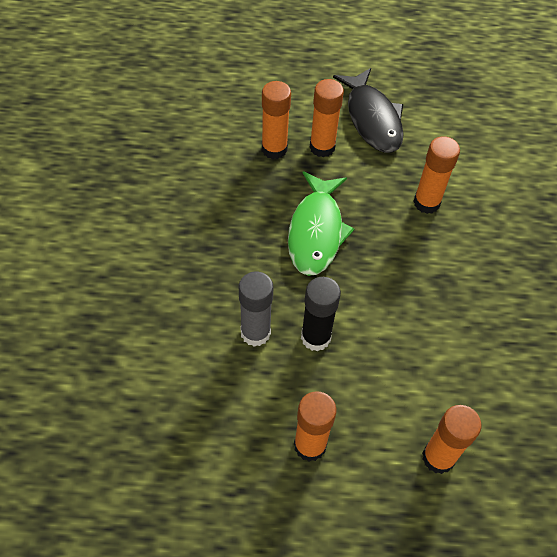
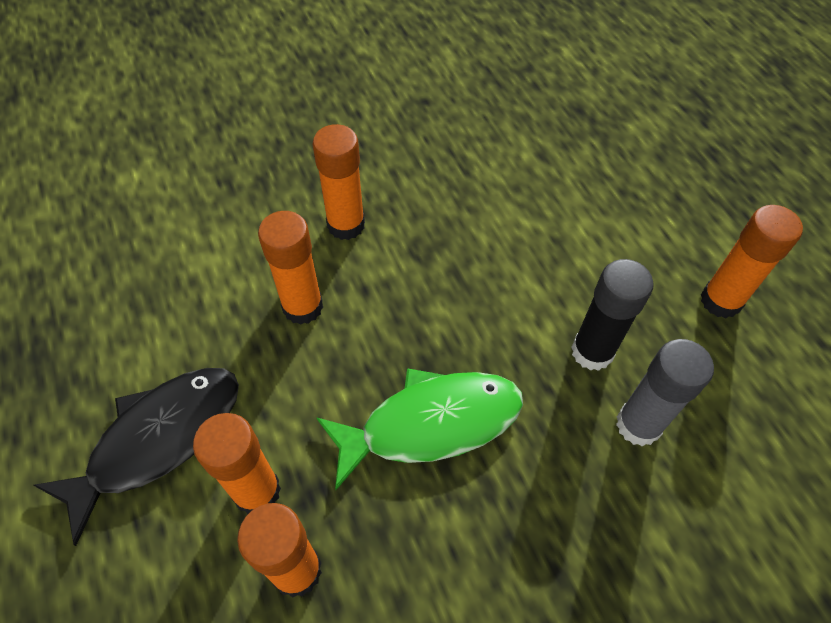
camera: 115 degrees left, 0 degrees up
orange glue stick [422,405,482,474] -> orange glue stick moved to [313,124,365,240]

